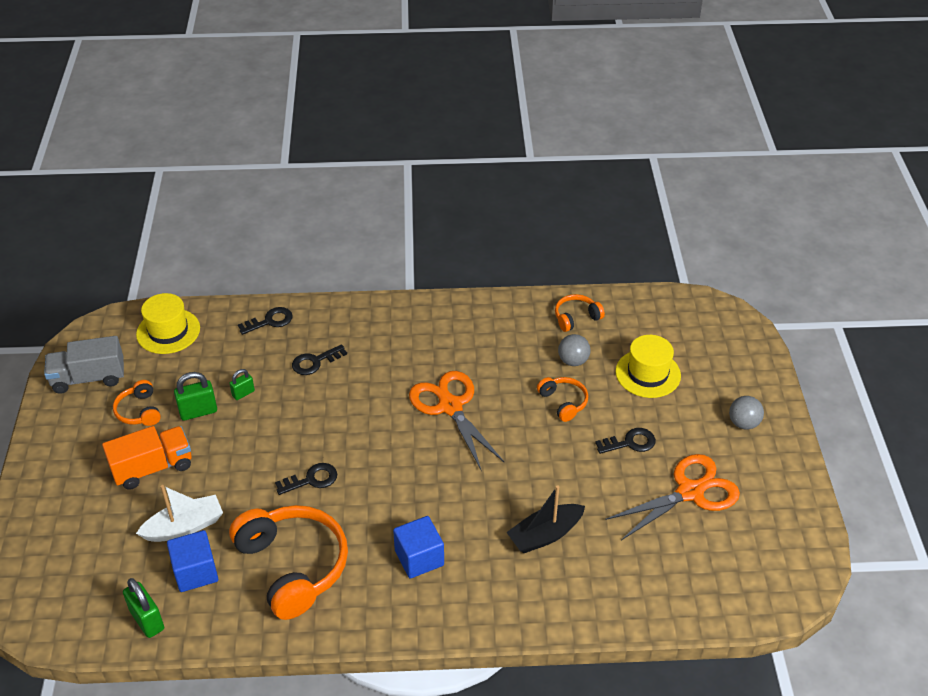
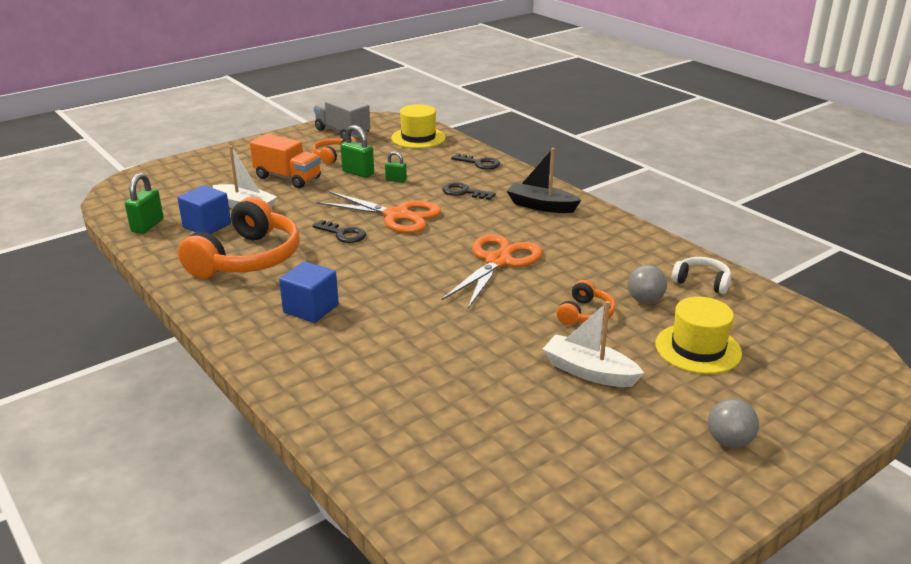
camera: 55 degrees right, 15 degrees down
black boat [506,485,585,553] -> black boat moved to [507,148,581,213]
orange headphones [555,294,605,332] -> white headphones [672,257,731,294]
black key [595,428,656,454] -> white boat [543,301,644,387]
orange scissors [605,454,740,540] -> orange scissors moved to [317,191,441,233]

